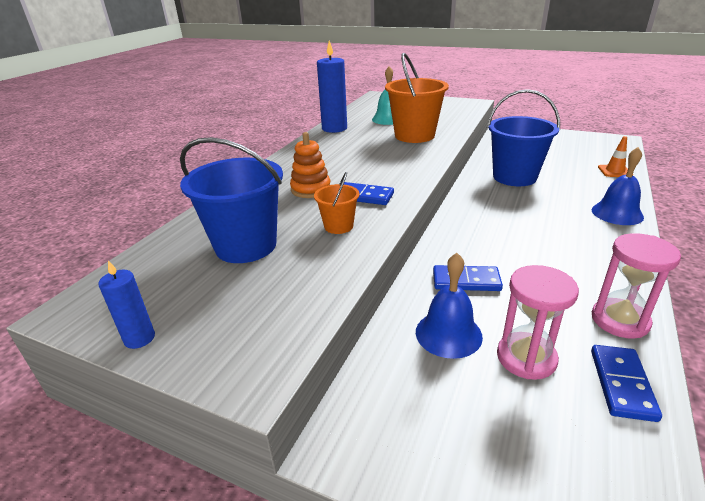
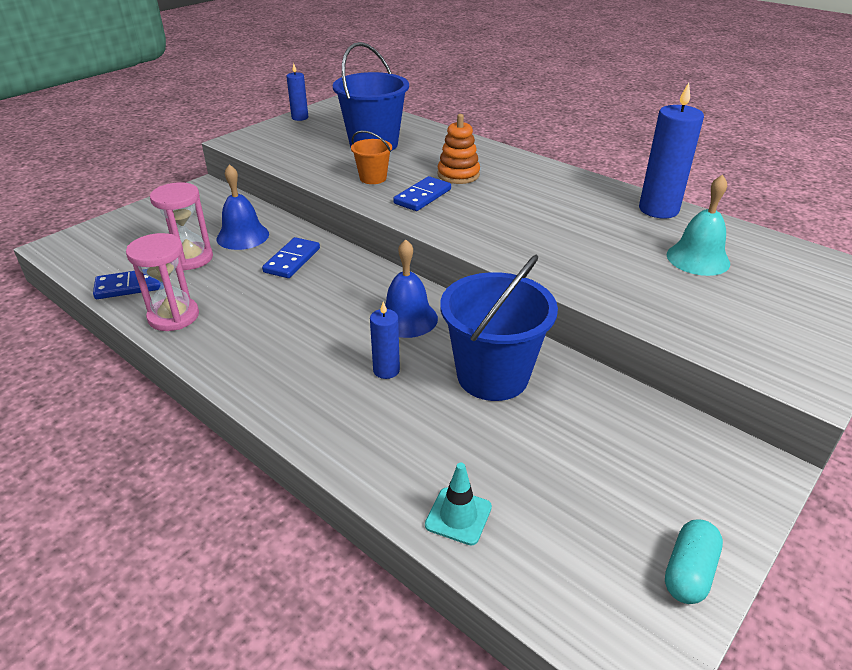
camera: 105 degrees right, 5 degrees up
orange bucket [385,53,449,143] -> none
blue domino [591,345,662,422] -> blue domino turned 45 degrees counterclockwise [93,271,161,299]
blue bell [592,147,644,225] -> blue bell moved to [385,239,438,338]
orange traffic cone [598,136,633,177] -> turquoise traffic cone [425,463,492,545]
none -> blue candle [370,301,400,379]
none -> turquoise capsule [665,519,723,604]

